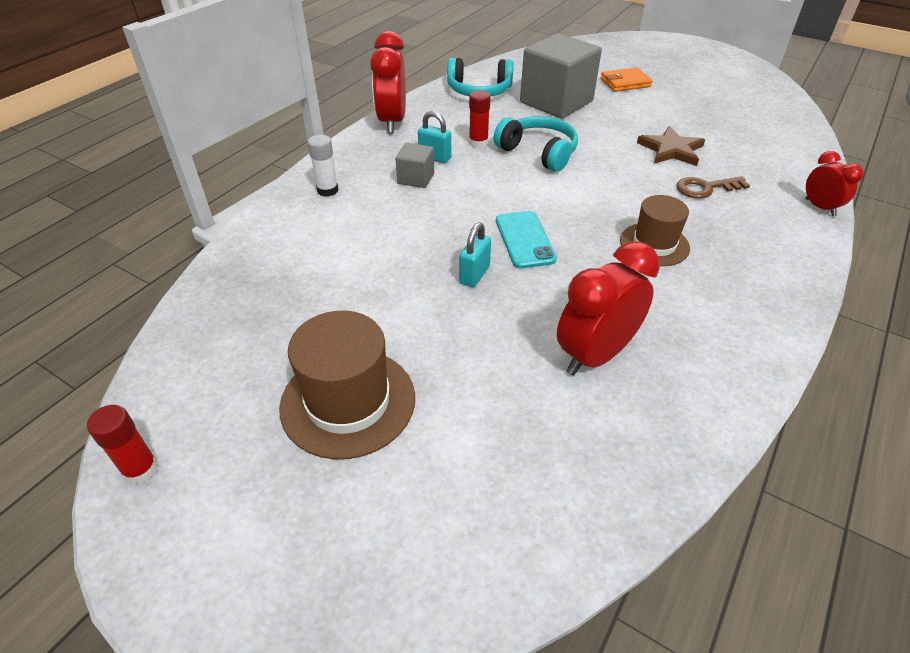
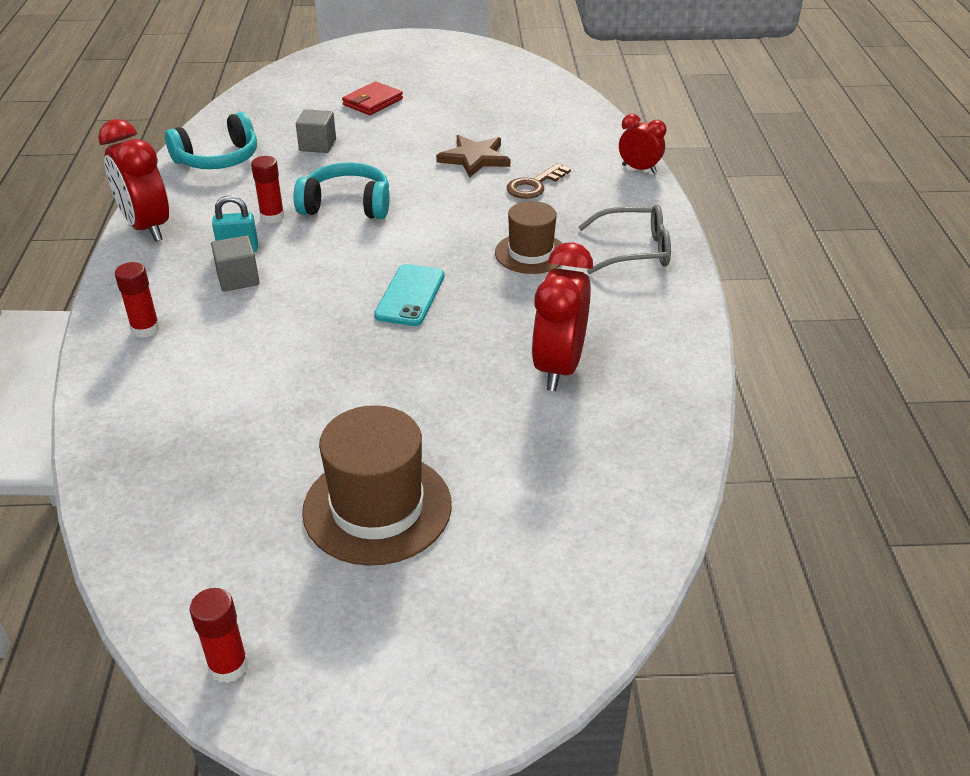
camera: 35 degrees left, 5 degrees down
white glue stick [308,135,339,197] -> red glue stick [115,262,160,338]
turquoise padlock [459,222,491,287] -> none
turquoise phone [496,211,557,268] -> turquoise phone turned 60 degrees clockwise [374,264,445,326]
grey cube [520,33,602,119] -> grey cube [296,109,336,153], size x0.47
orange wallet [600,67,653,92] -> red wallet [342,82,403,115]
none -> grey glasses [578,204,671,274]

